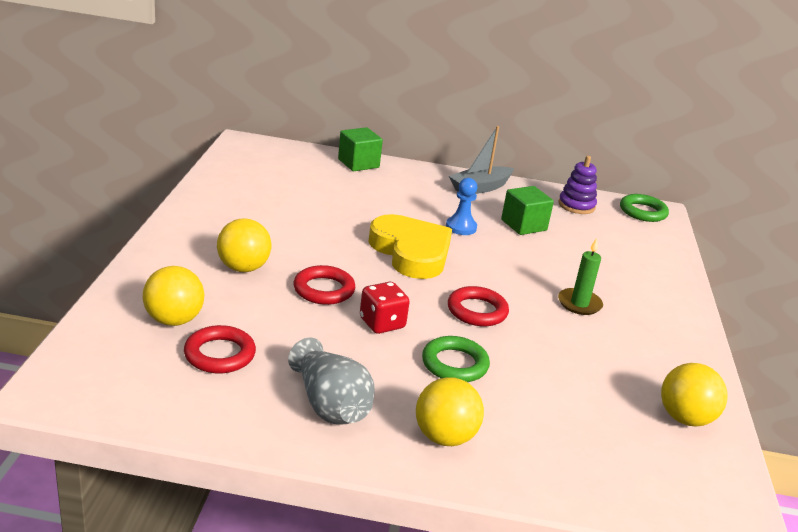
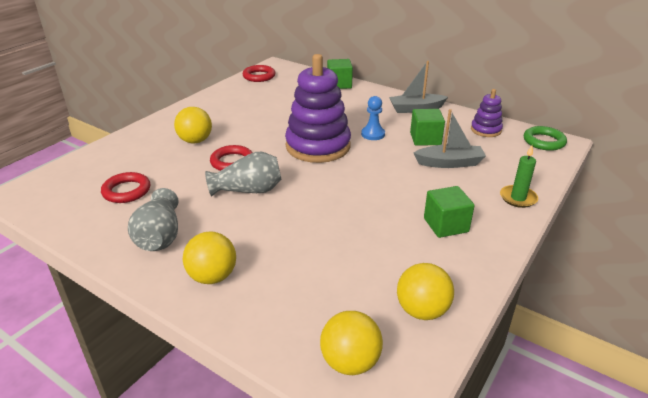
camera: 30 degrees right, 5 degrees up
yellow ball [143,266,204,326] -> yellow ball moved to [320,311,383,375]
red dice [360,282,410,334] -> grey vase [205,152,281,196]
yellow heart [368,214,452,279] -> purple stacking toy [285,54,351,163]
green ring [422,336,490,382] -> none
red ring [448,286,509,326] -> red ring moved to [243,65,275,82]
green candle [558,238,603,315] -> green candle moved to [500,145,538,208]
none -> grey boat [414,109,486,168]
none -> green cube [424,186,475,238]

